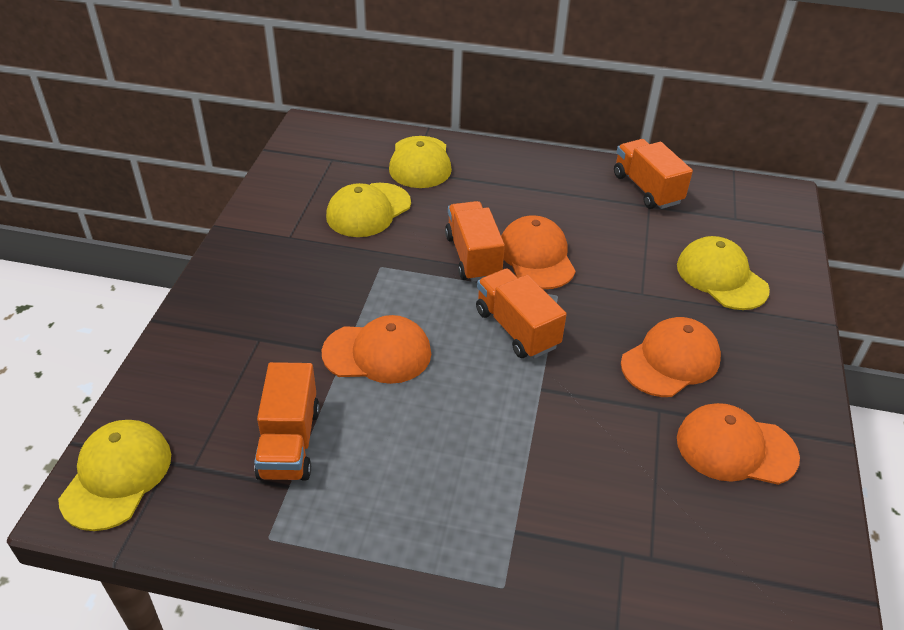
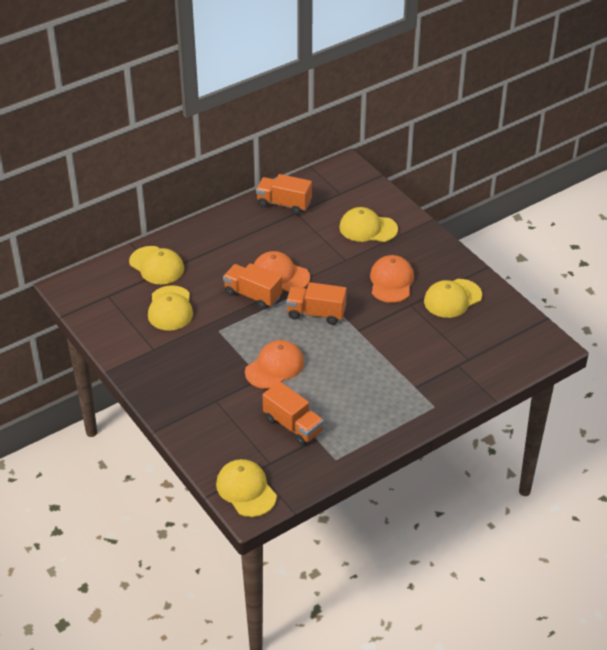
camera: 45 degrees left, 0 degrees up
orange cap [677,403,800,485] -> yellow cap [424,279,482,318]

